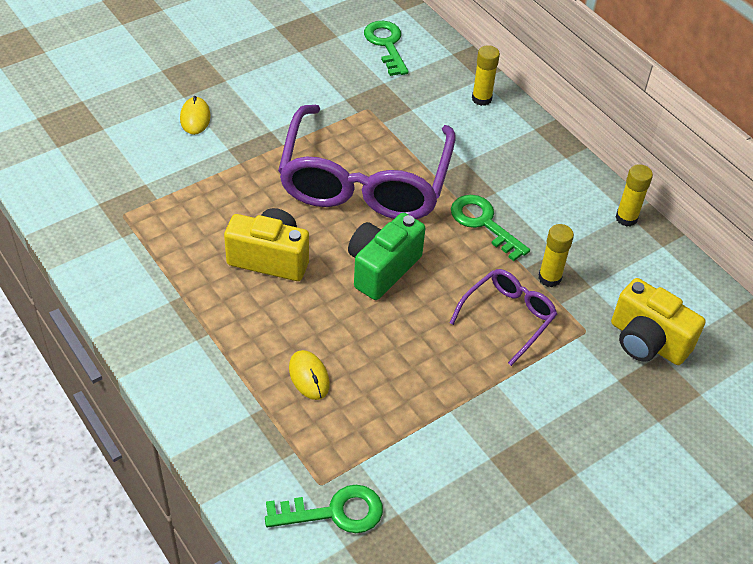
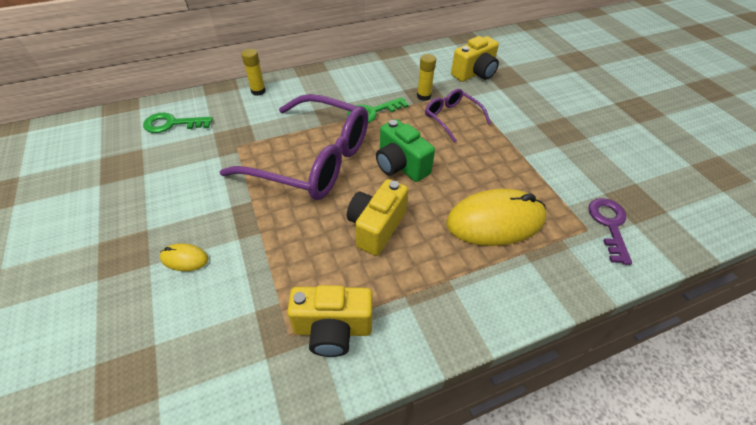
camera: 75 degrees left, 0 degrees up
green key [265,485,383,533] -> purple key [589,198,632,265]
yellow mouse [289,350,330,400] -> yellow mouse [446,189,547,246], size x2.27
yellow glue stick [616,164,653,227] -> none
none -> yellow camera [287,285,373,357]

